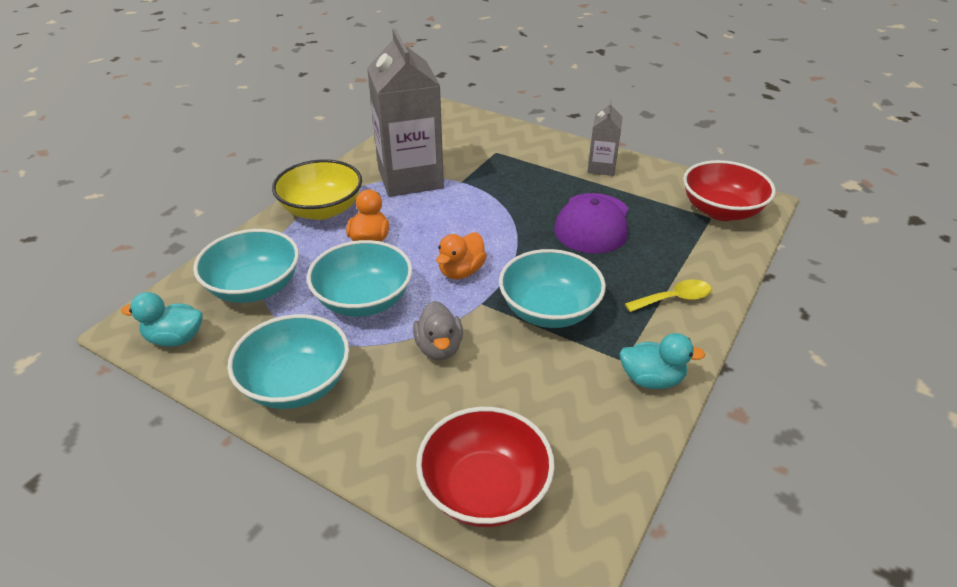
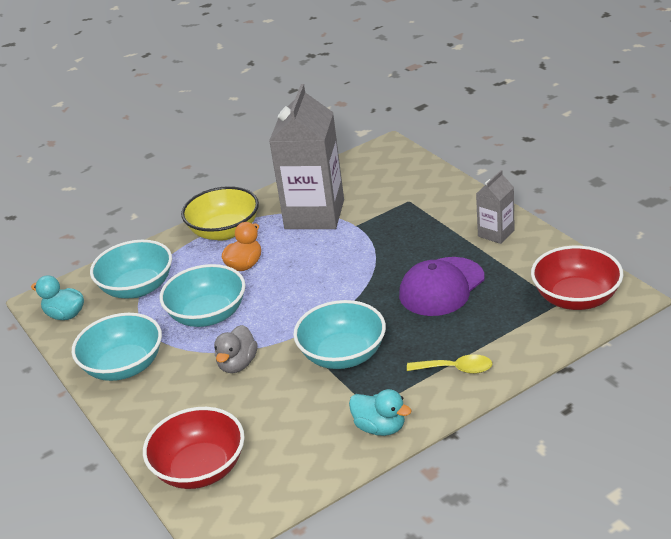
camera: 30 degrees right, 5 degrees down
orange duck [436,232,487,279] -> none

